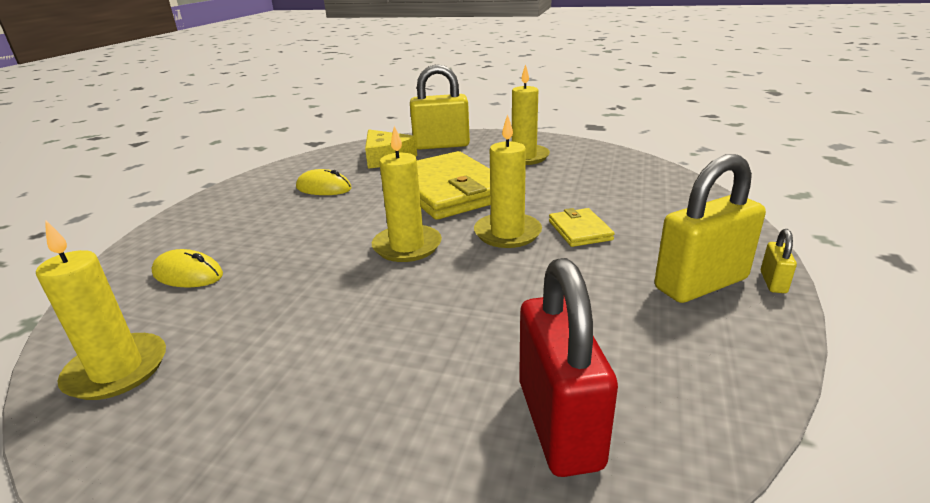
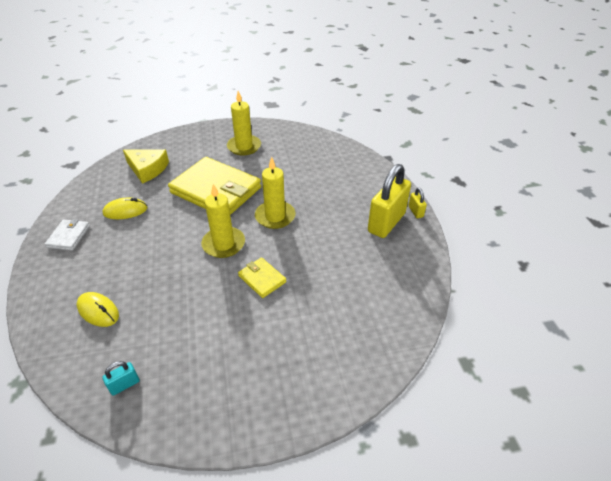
camera: 30 degrees left, 15 degrees up
yellow candle [36,220,166,400] -> turquoise padlock [102,361,140,396]
yellow mouse [151,249,223,288] -> yellow mouse turned 45 degrees clockwise [77,292,119,327]
yellow padlock [410,64,470,150] -> none
red padlock [519,258,618,477] -> none
yellow wallet [549,208,615,247] -> yellow wallet moved to [238,257,286,298]
none -> white wallet [45,219,90,251]

